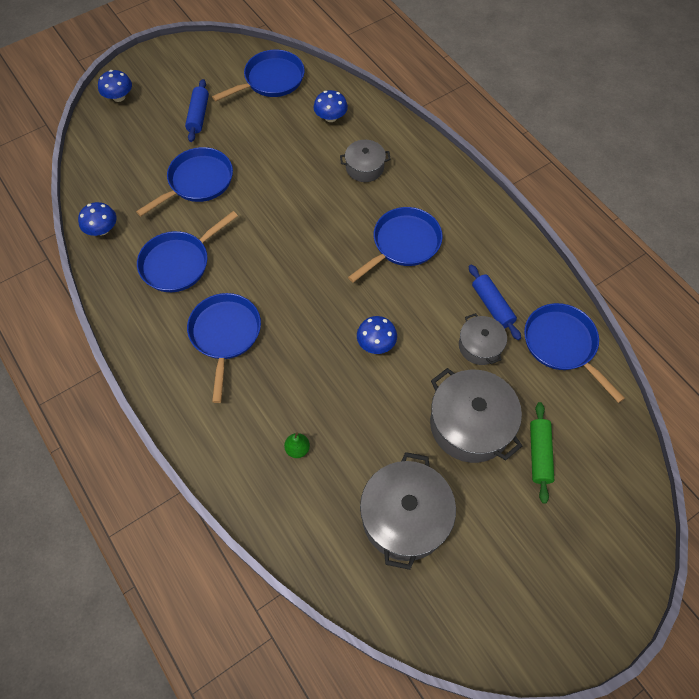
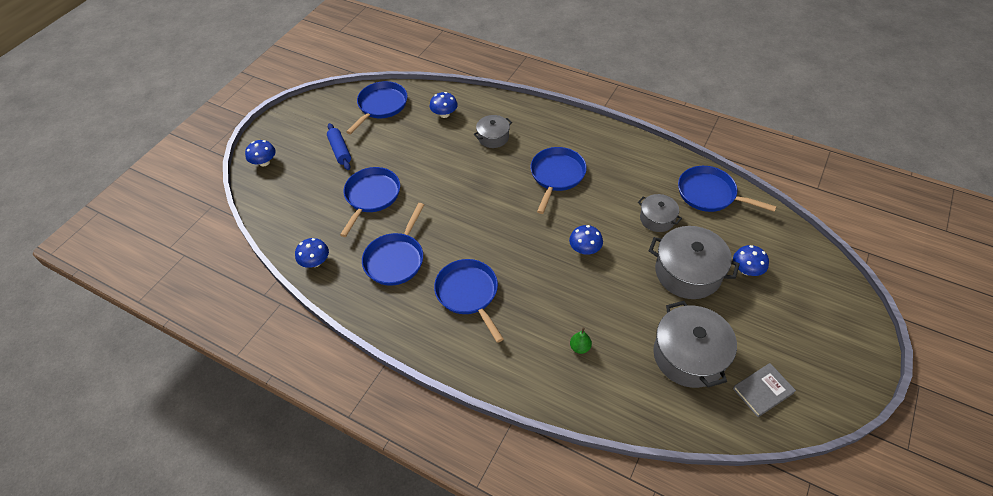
camera: 25 degrees left, 10 degrees down
blue rolling pin [469,264,521,340] -> none
green rolling pin [530,402,554,504] -> blue mushroom [733,245,769,276]
none -> grey book [733,363,796,417]

